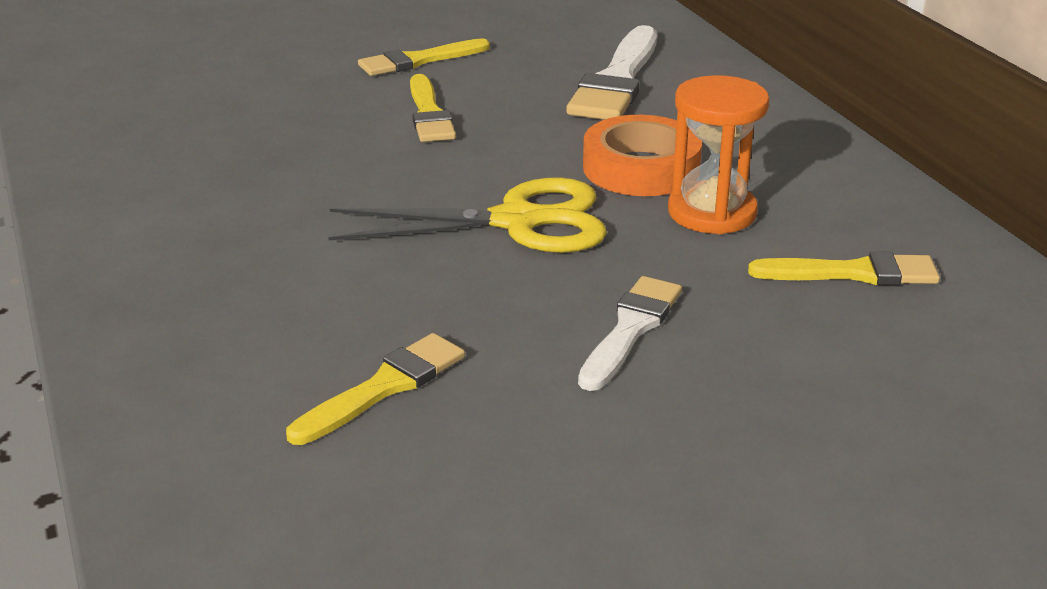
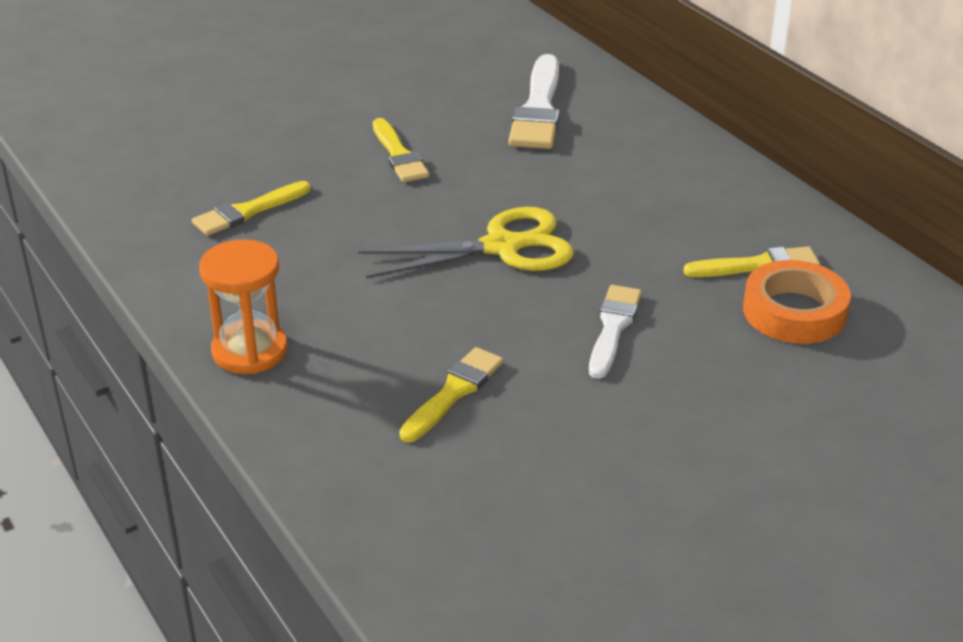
camera: 10 degrees left, 5 degrees up
yellow brush [358,38,490,76] -> yellow brush moved to [192,181,311,236]
orange tape [583,115,702,196] -> orange tape moved to [743,260,851,344]
orange hourglass [668,75,769,234] -> orange hourglass moved to [199,239,288,374]

